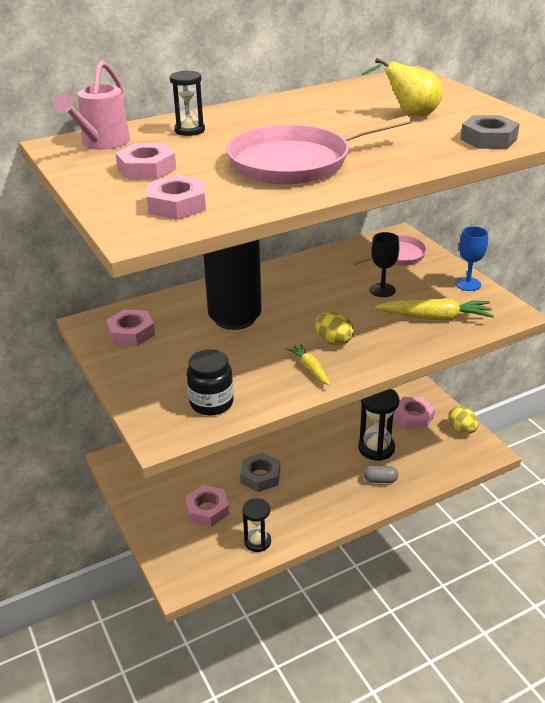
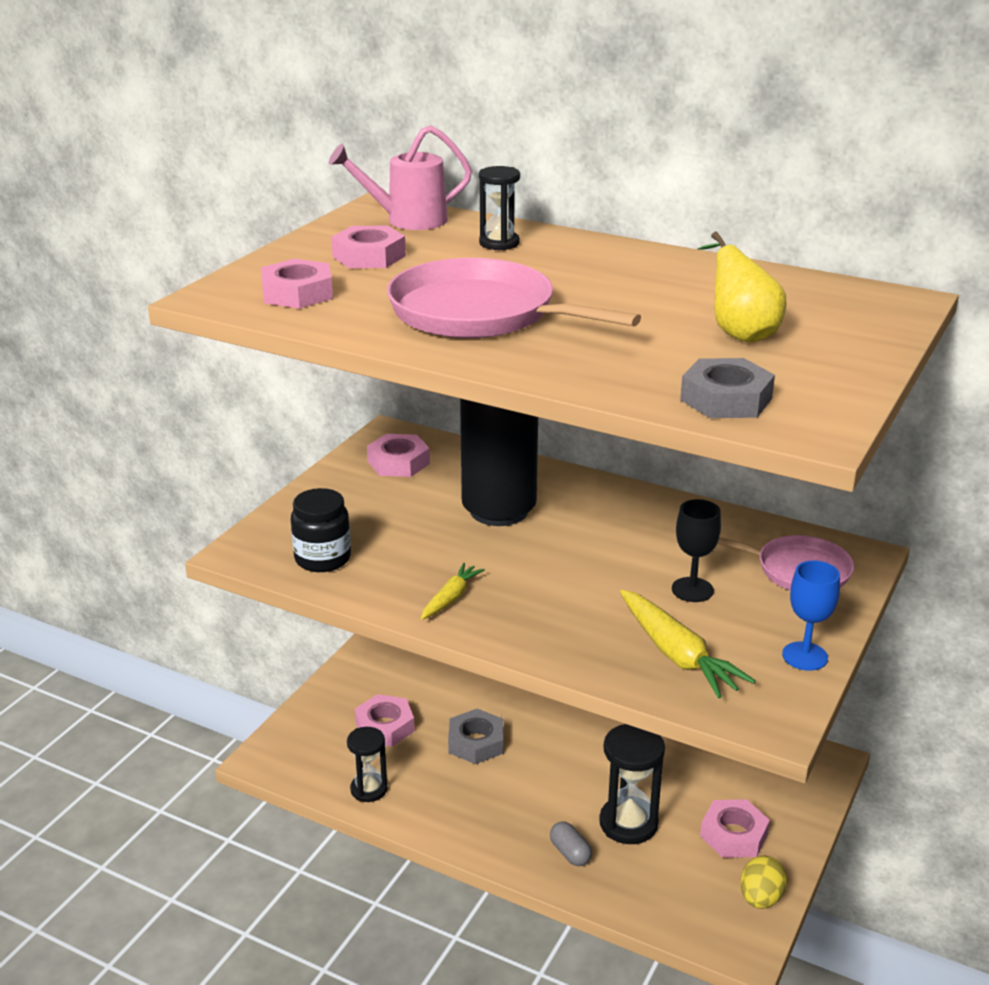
camera: 55 degrees right, 5 degrees down
yellow egg [315,312,354,345] -> none

